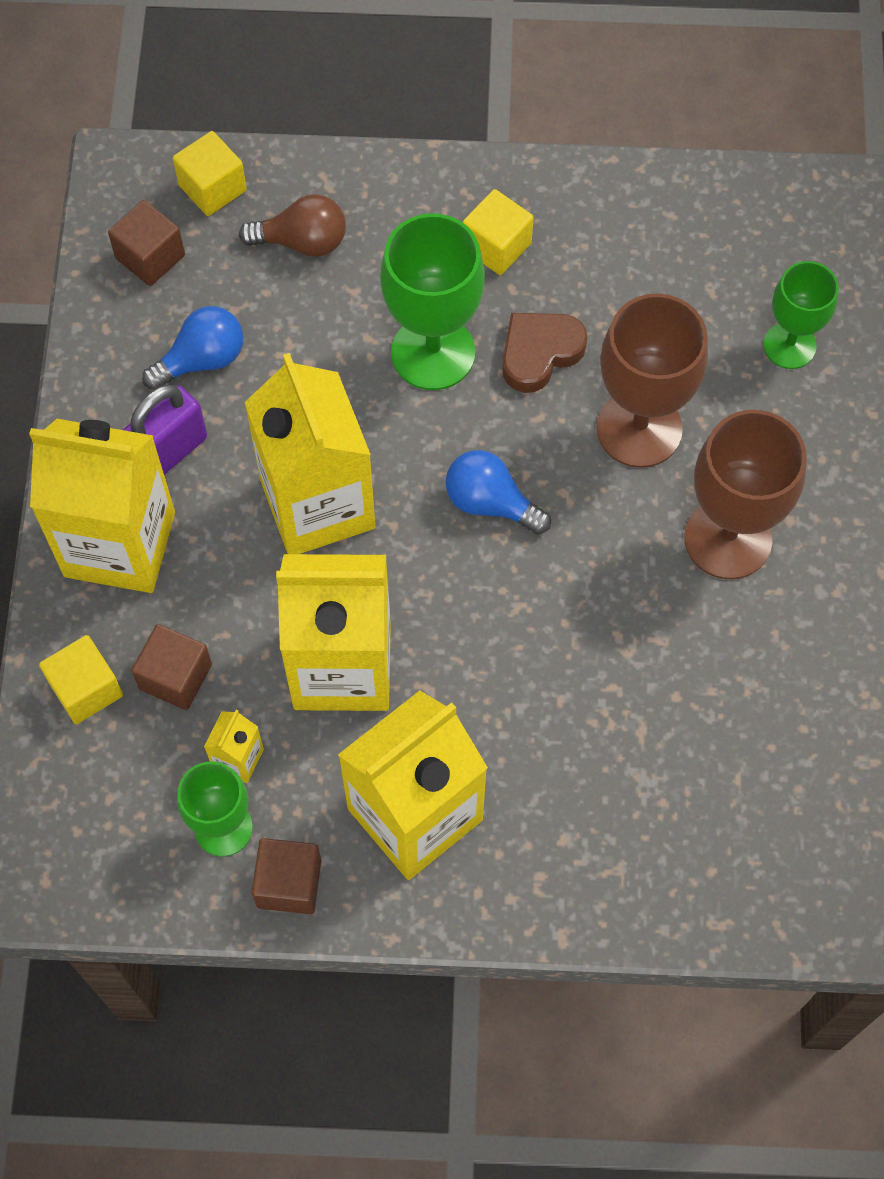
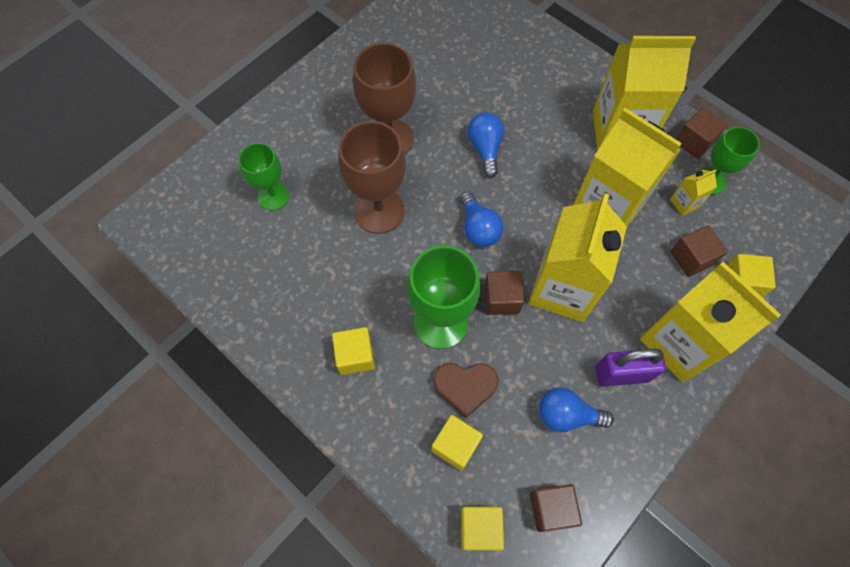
camera: 140 degrees left, 0 degrees up
brown light bulb [239,194,346,257] -> yellow cube [432,415,483,471]
brown heart [502,313,588,393] -> brown heart moved to [434,363,499,418]
none -> blue light bulb [468,112,504,178]
none -> brown cube [484,271,524,315]

